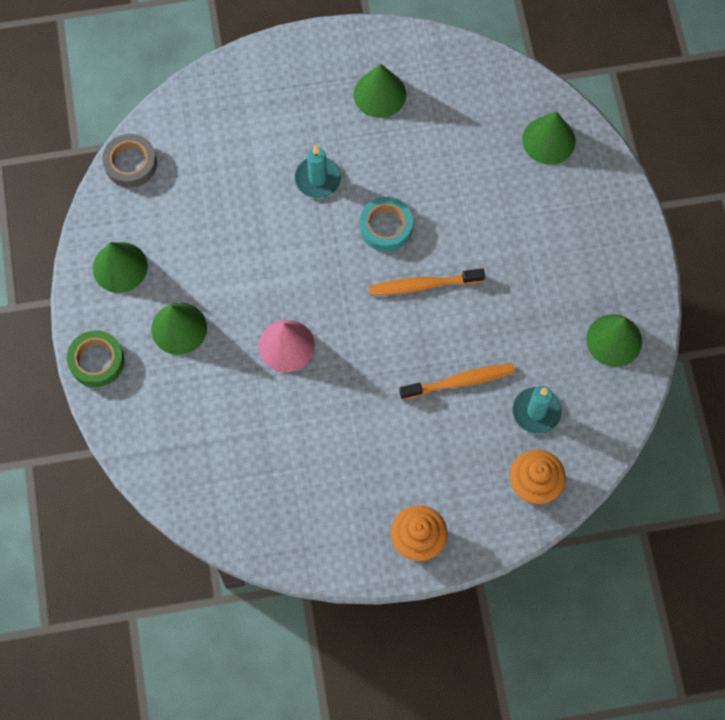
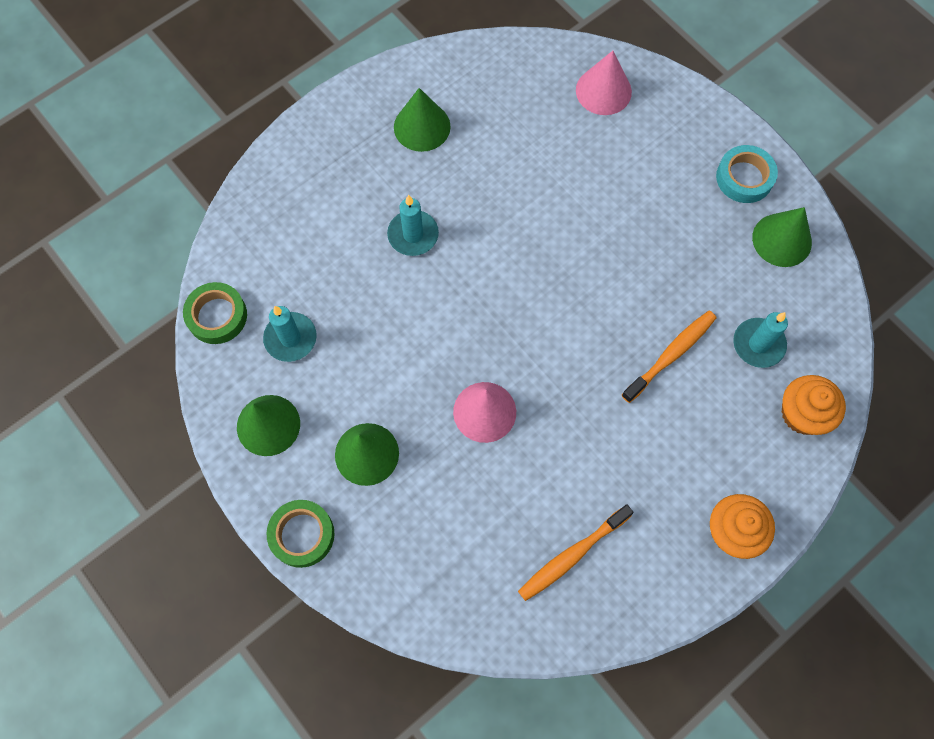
camera: 30 degrees left, 0 degrees up
grey tape [102,134,157,188] -> green tape [183,282,247,344]
turquoise tape [359,197,413,252] -> turquoise tape moved to [716,145,778,203]
orange toothbrush [369,268,485,295] -> orange toothbrush moved to [518,504,634,601]
green cone [522,111,576,165] -> pink cone [576,51,632,115]
none -> turquoise candle [263,306,317,362]

